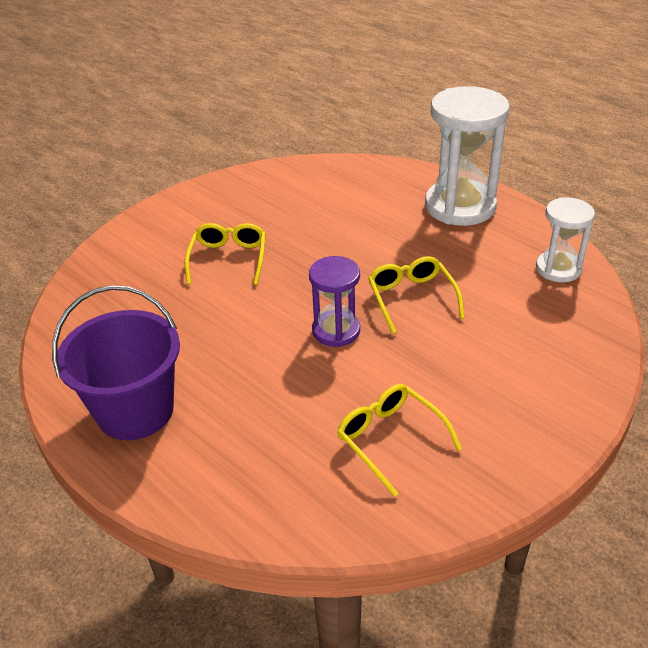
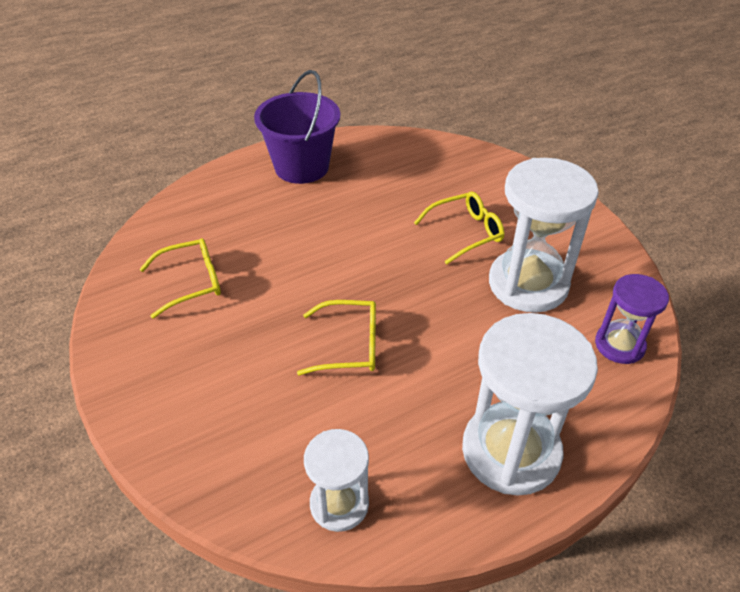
camera: 105 degrees right, 5 degrees up
yellow glasses [185,223,266,285] -> yellow glasses turned 45 degrees counterclockwise [414,191,504,265]
purple hourglass [309,256,360,347] -> purple hourglass moved to [595,274,669,364]
none -> white hourglass [489,158,599,313]

